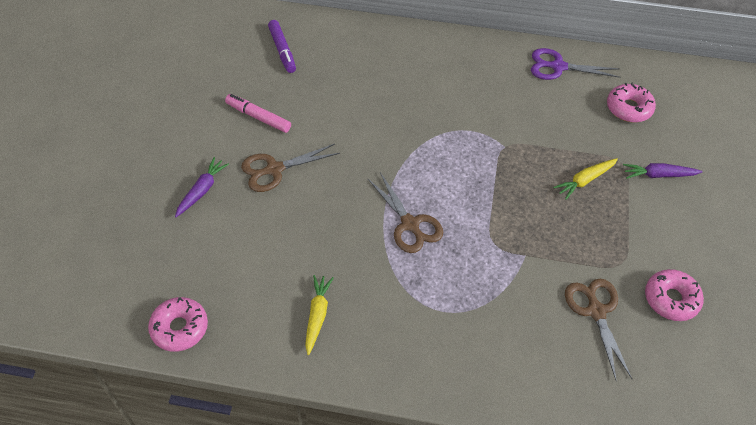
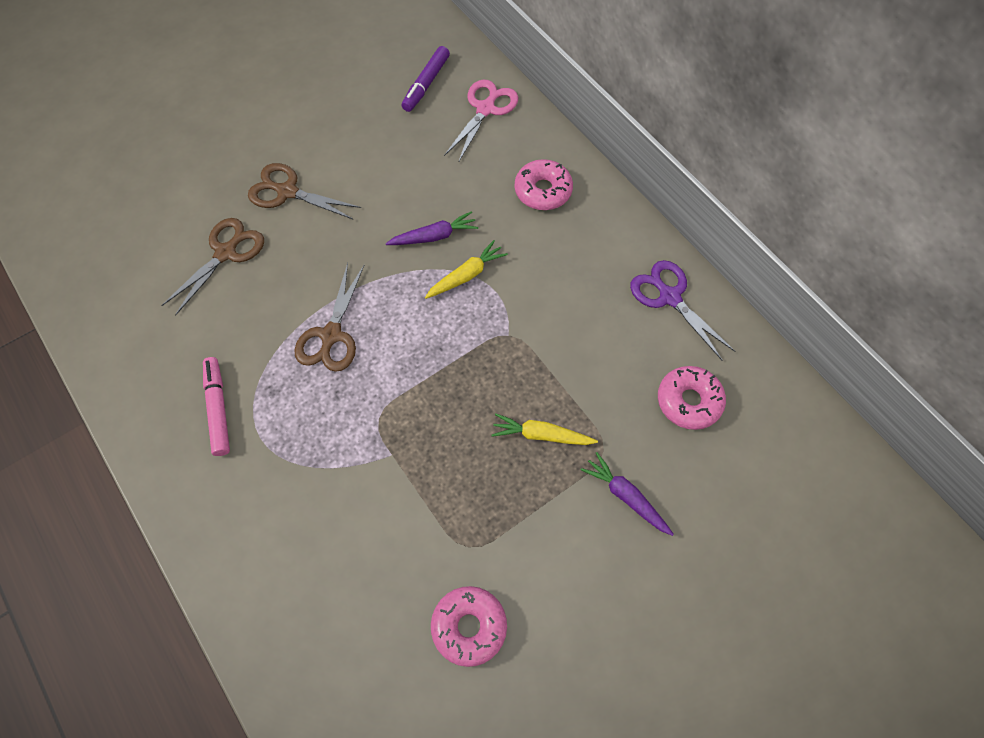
camera: 45 degrees right, 10 degrees up
pink donut [148,297,208,352] -> pink donut moved to [515,159,573,210]
purple carrot [175,157,229,217] -> purple carrot moved to [386,211,478,245]
pink marker [225,94,291,133] -> pink marker moved to [203,357,230,456]
yellow carrot [305,275,334,355] -> yellow carrot moved to [425,240,508,299]
brown scissors [565,279,632,382] -> brown scissors moved to [161,218,264,316]
none -> pink scissors [444,80,518,163]

